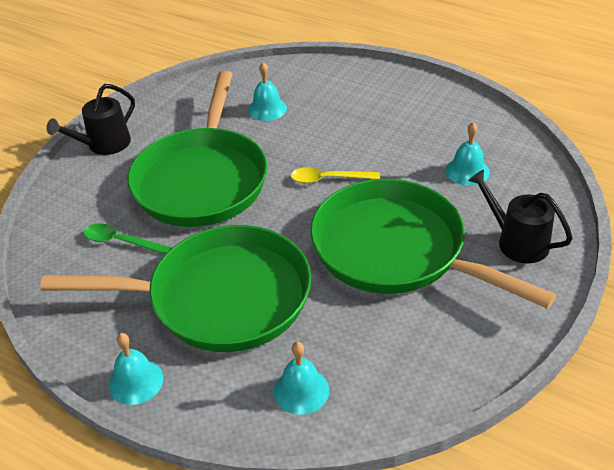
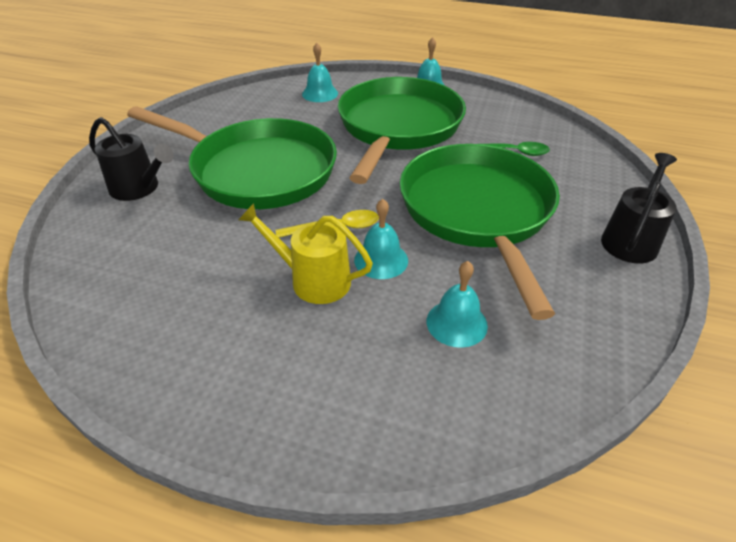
camera: 165 degrees right, 0 degrees up
green pan [40,225,311,352] -> green pan turned 120 degrees clockwise [338,77,466,184]
turquoise bell [446,122,490,186] -> turquoise bell moved to [354,199,408,279]
none -> yellow watering can [239,203,373,304]

